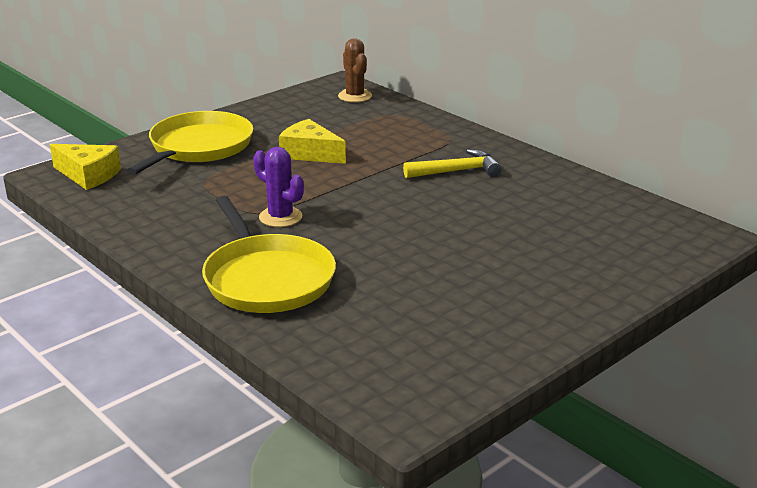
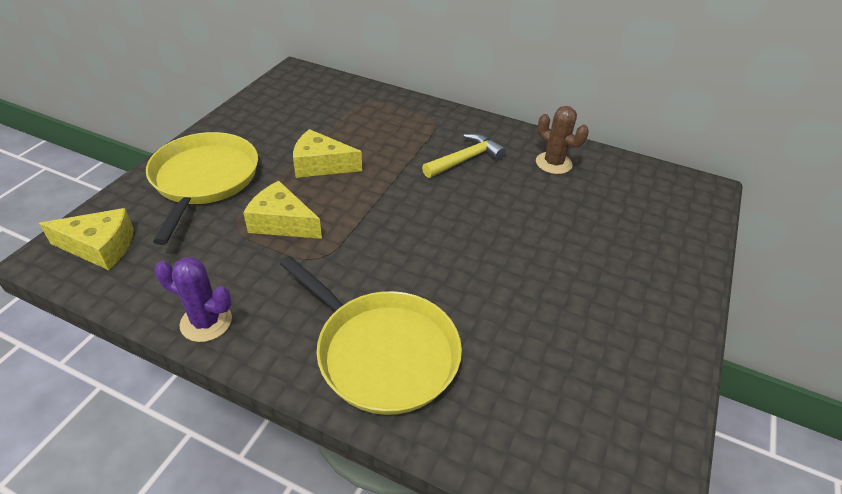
camera: 25 degrees left, 15 degrees up
purple cactus [253,147,304,227] -> purple cactus moved to [155,257,232,342]
brown cactus [338,38,372,102] -> brown cactus moved to [536,106,589,174]
none -> yellow cheese [243,181,322,239]

